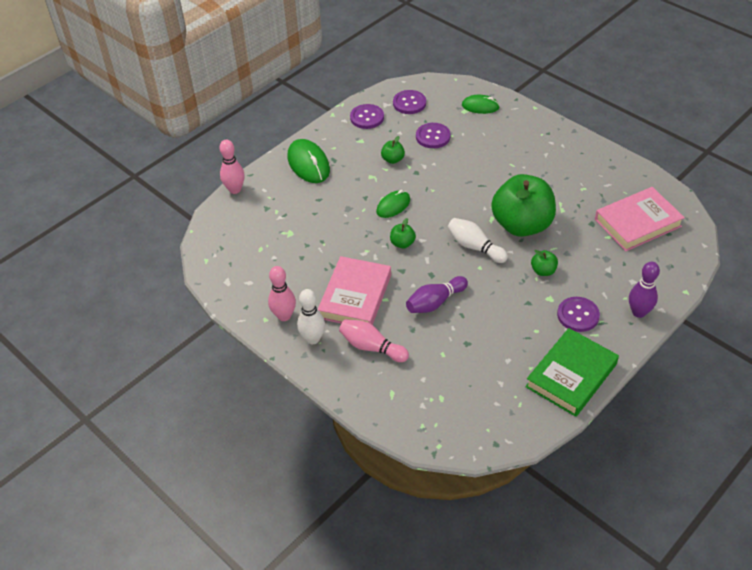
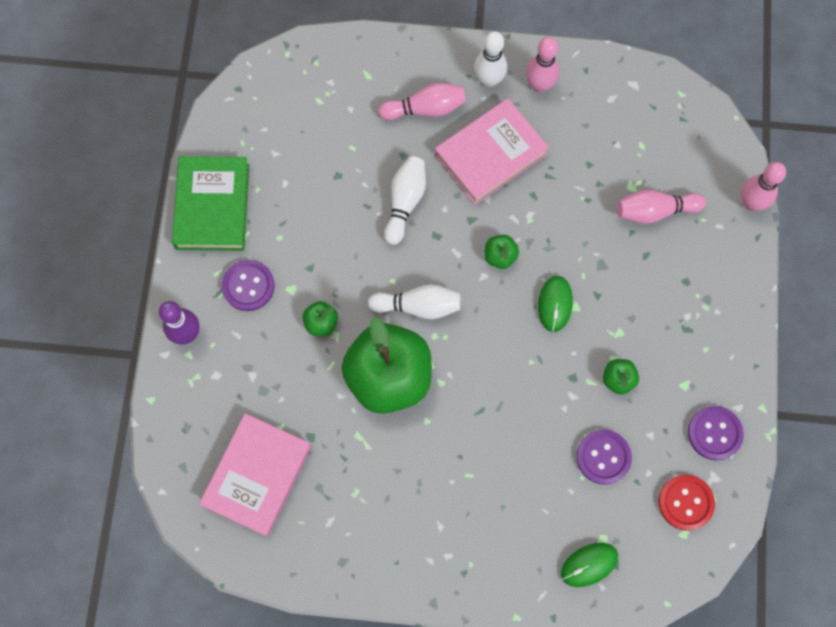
camera: 140 degrees right, 25 degrees up
green mouse [288,139,330,183] -> none
pink book [318,256,391,325] -> pink book turned 75 degrees clockwise [435,98,549,205]
purple button [393,90,426,114] -> red button [659,475,715,531]
purple bowling pin [406,276,468,313] -> white bowling pin [384,156,426,245]
none -> pink bowling pin [617,190,706,224]

